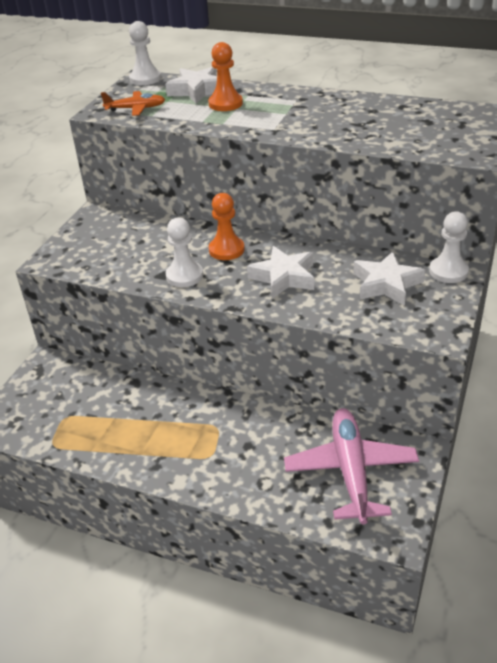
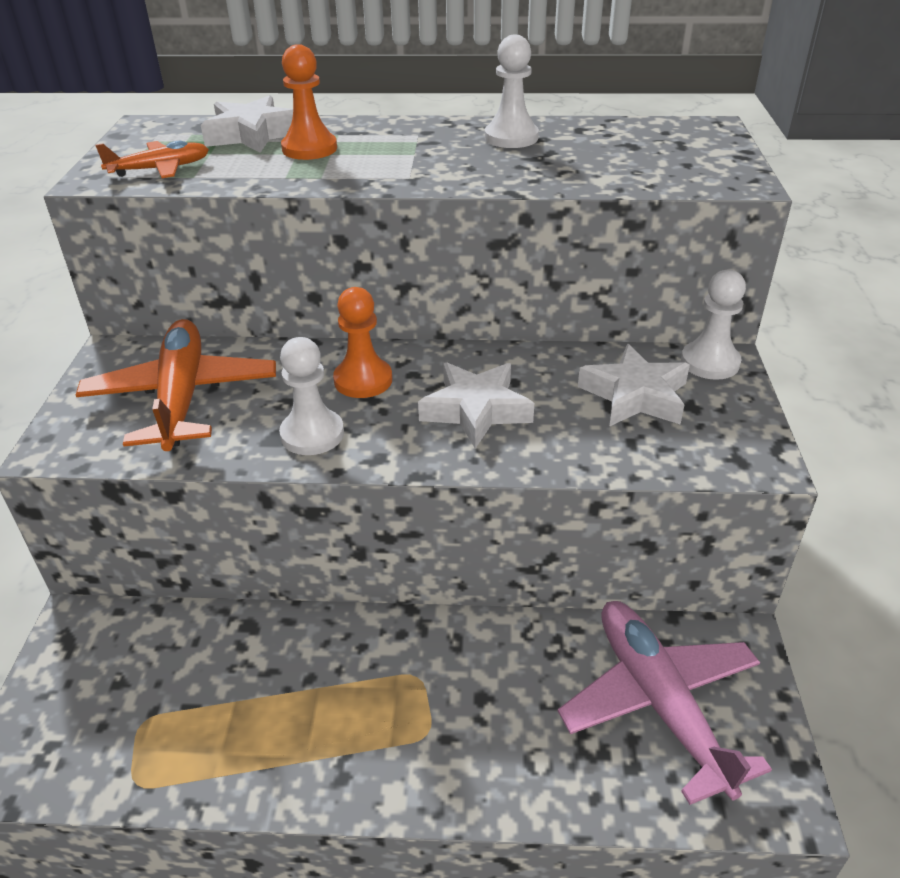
camera: 20 degrees left, 0 degrees up
white pawn [129,21,161,85] -> white pawn moved to [485,35,539,148]
none -> orange plane [76,319,276,451]

